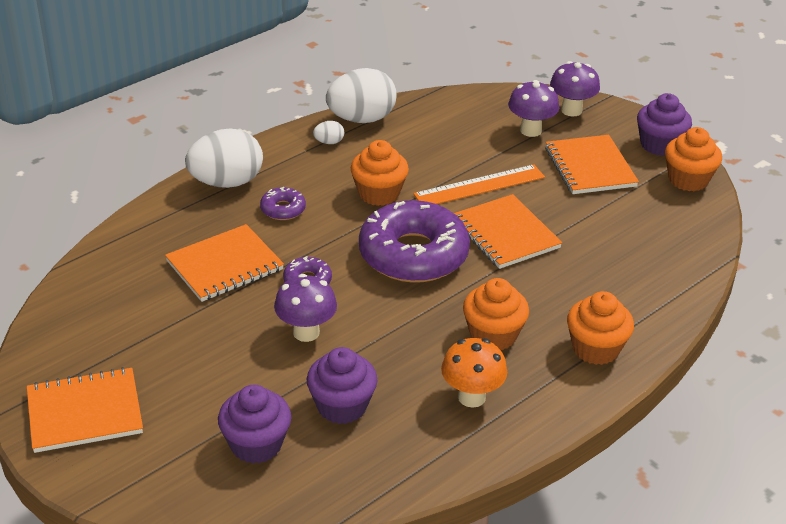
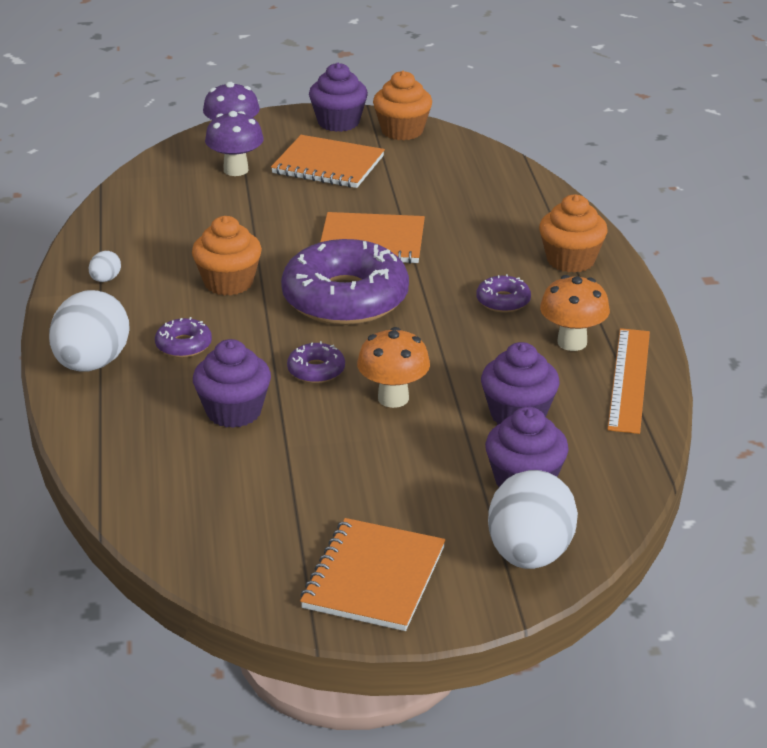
camera: 55 degrees left, 5 degrees down
orange notebook [165,224,284,302] -> purple cupcake [193,339,271,428]
purple mushroom [274,274,337,342] -> orange mushroom [357,327,430,408]
white egg [326,68,397,123] -> white egg moved to [488,470,578,569]
orange ruler [414,164,545,204] -> orange ruler moved to [607,328,650,434]
orange cupcake [463,278,529,350] -> purple donut [477,274,531,313]

